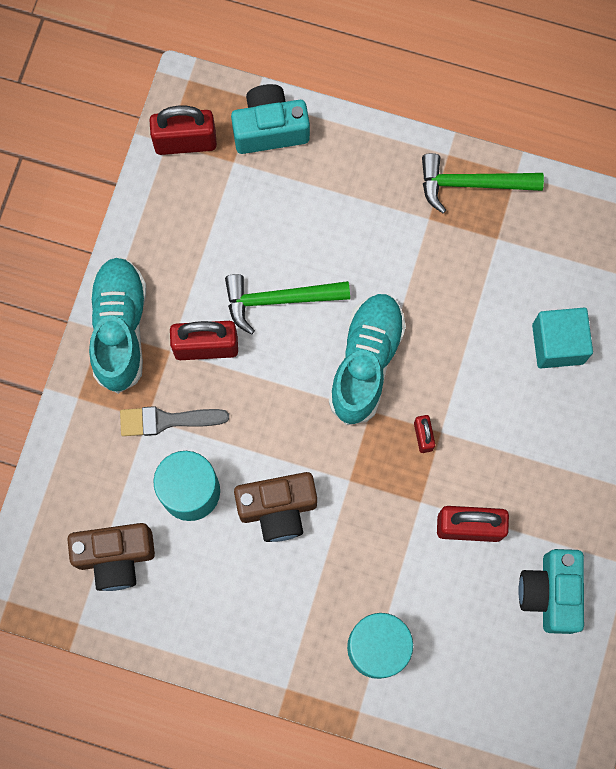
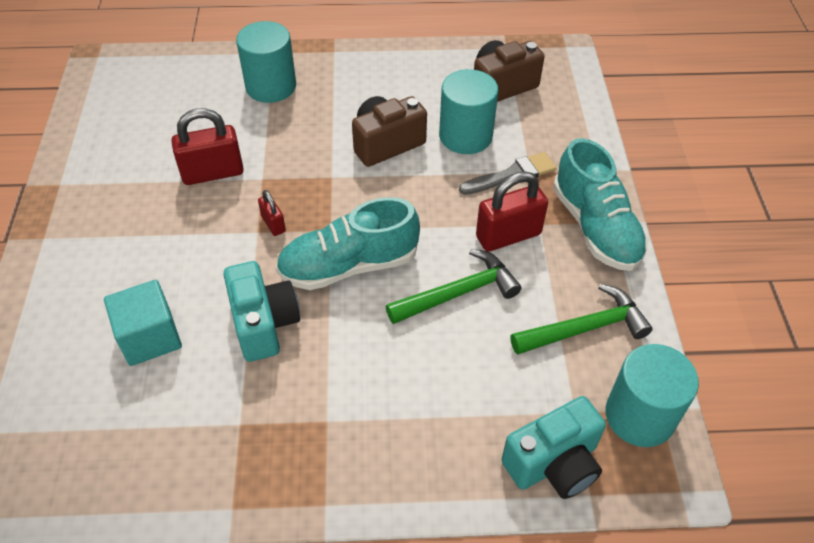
camera: 160 degrees right, 25 degrees down
red padlock [149,106,217,155] -> turquoise cylinder [606,344,699,447]
turquoise shoe [329,294,406,425] -> turquoise shoe turned 75 degrees clockwise [276,197,420,290]
green hammer [422,153,544,213] -> green hammer moved to [510,284,652,355]
turquoise camera [518,549,584,634] -> turquoise camera moved to [223,261,300,362]

